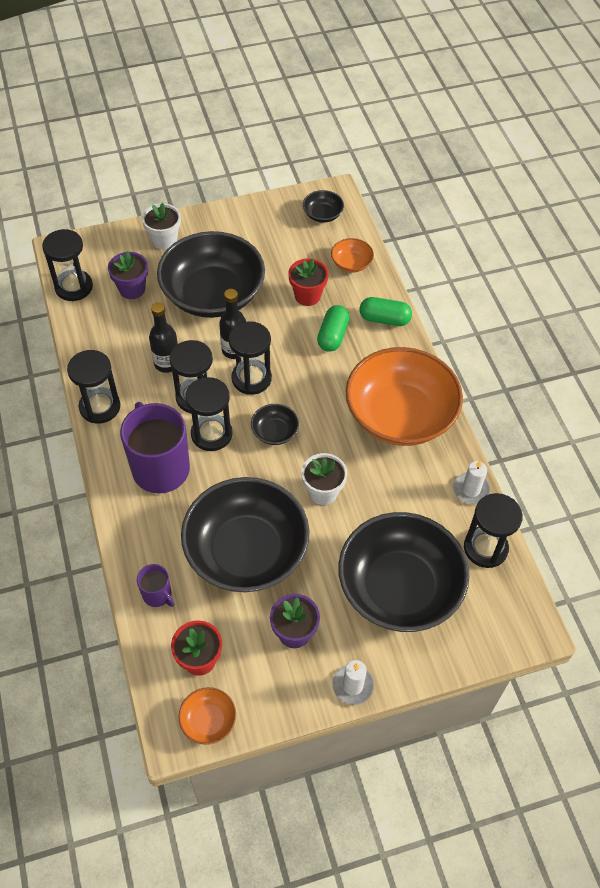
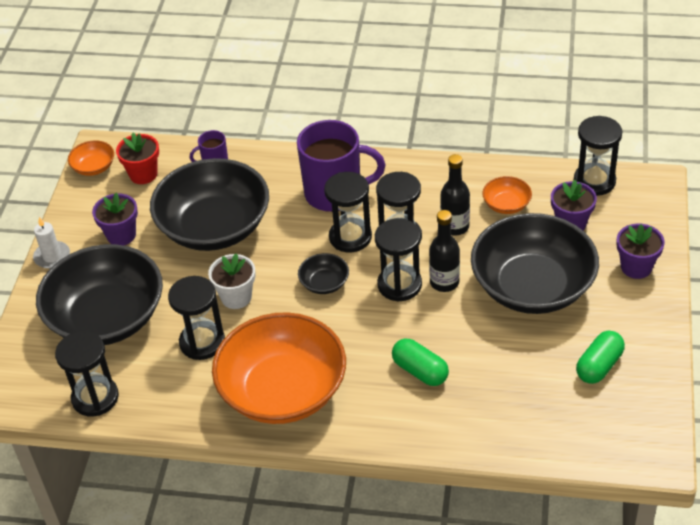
camera: 120 degrees right, 10 degrees down
black hourglass [67,350,120,424] -> black hourglass moved to [168,276,225,360]
white flower pot [142,203,181,250] -> purple flower pot [617,224,665,279]
red flower pot [288,258,329,306] -> none
black bowl [303,190,344,223] -> none
orange bowl [331,238,374,272] -> orange bowl moved to [482,176,532,214]
green capsule [360,297,412,326] -> green capsule moved to [576,330,625,384]
white candle [453,460,490,504] -> none

